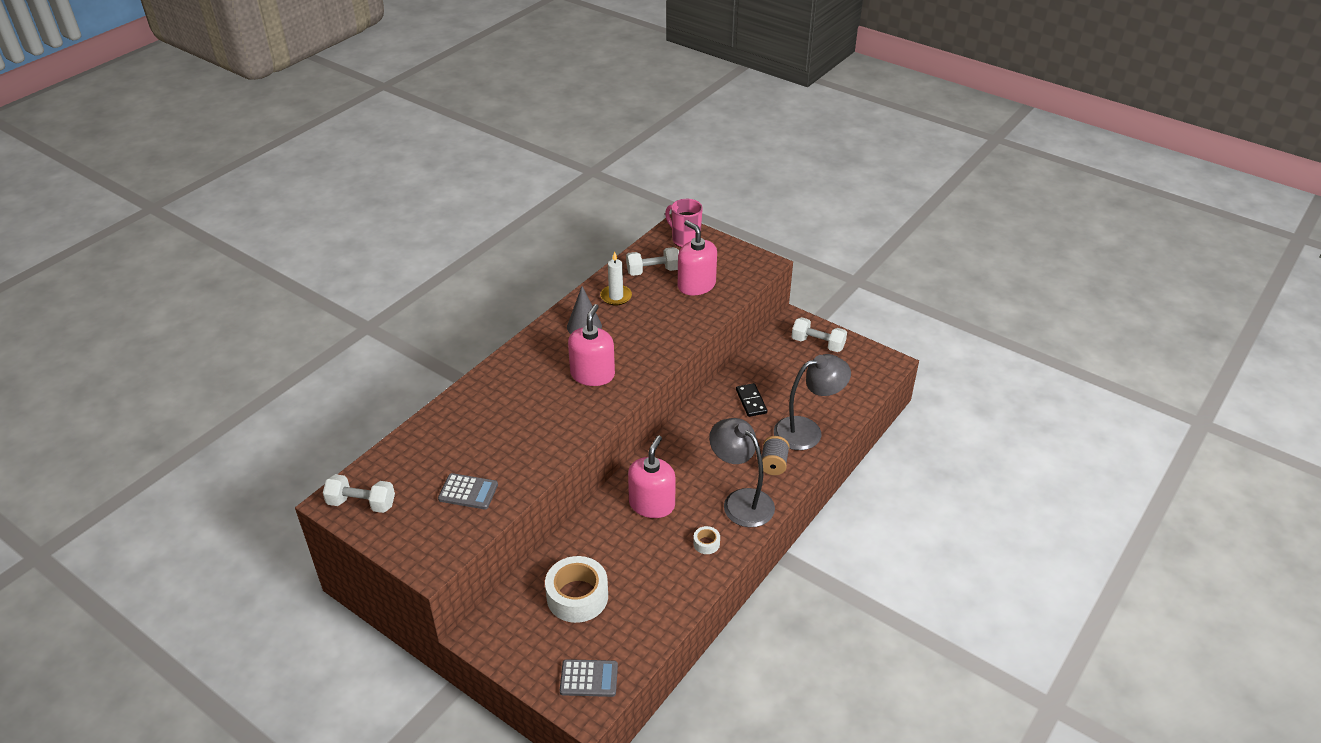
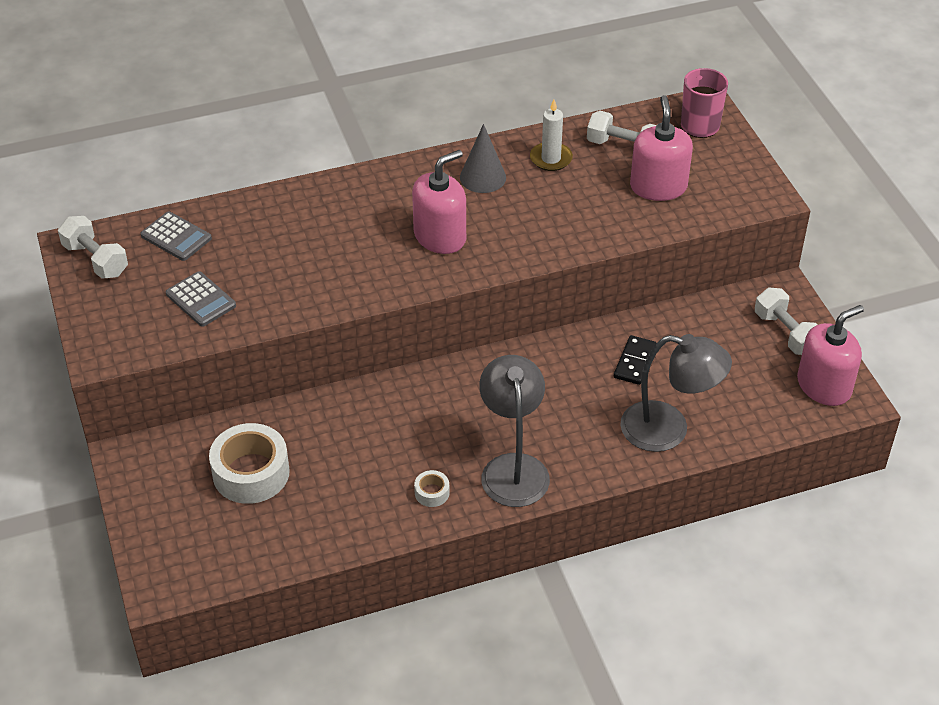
camera: 35 degrees right, 5 degrees up
grey calculator [560,659,618,697] -> grey calculator moved to [141,212,212,261]
pink soap dispenser [628,436,676,518] -> pink soap dispenser moved to [797,305,864,406]
grey spool [762,436,790,475] -> none

